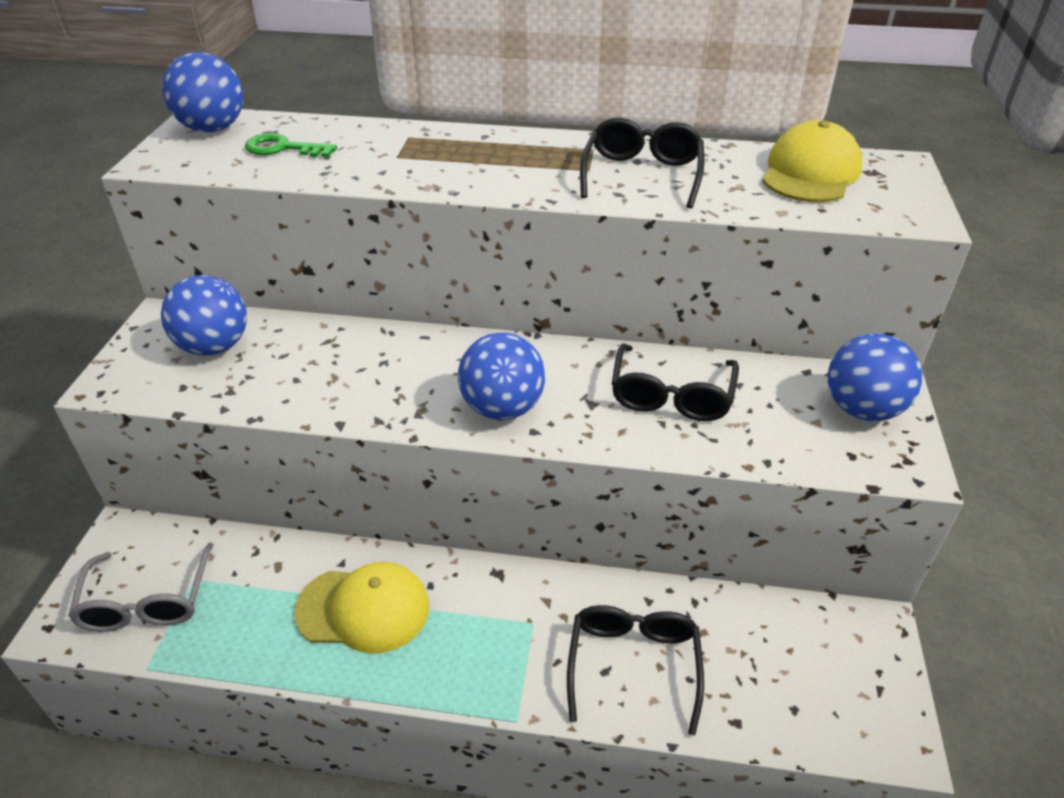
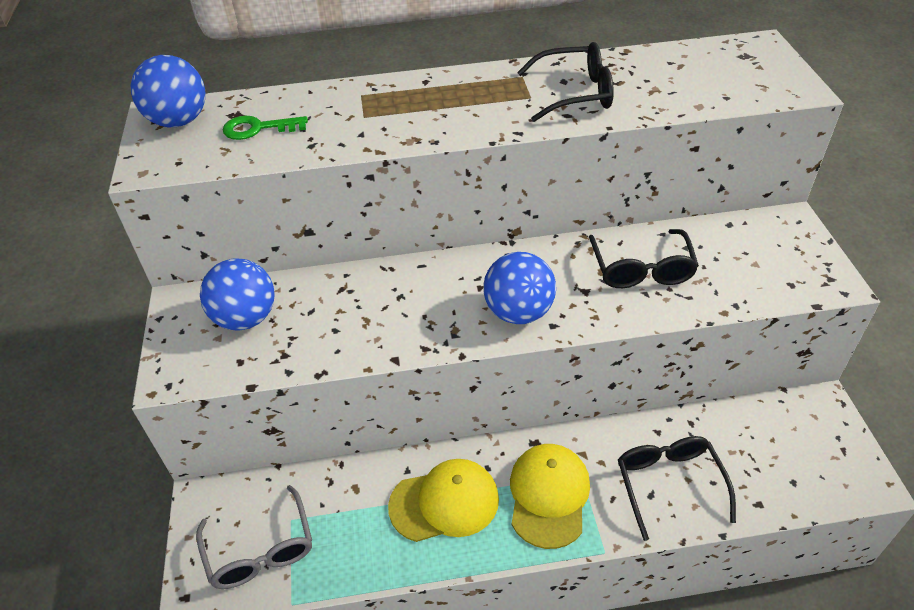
camera: 15 degrees left, 5 degrees up
black glasses [580,117,704,208] -> black glasses turned 90 degrees clockwise [517,42,614,122]
yellow cap [763,121,863,202] -> yellow cap moved to [510,444,590,549]
blue ball [828,333,922,421] -> none

